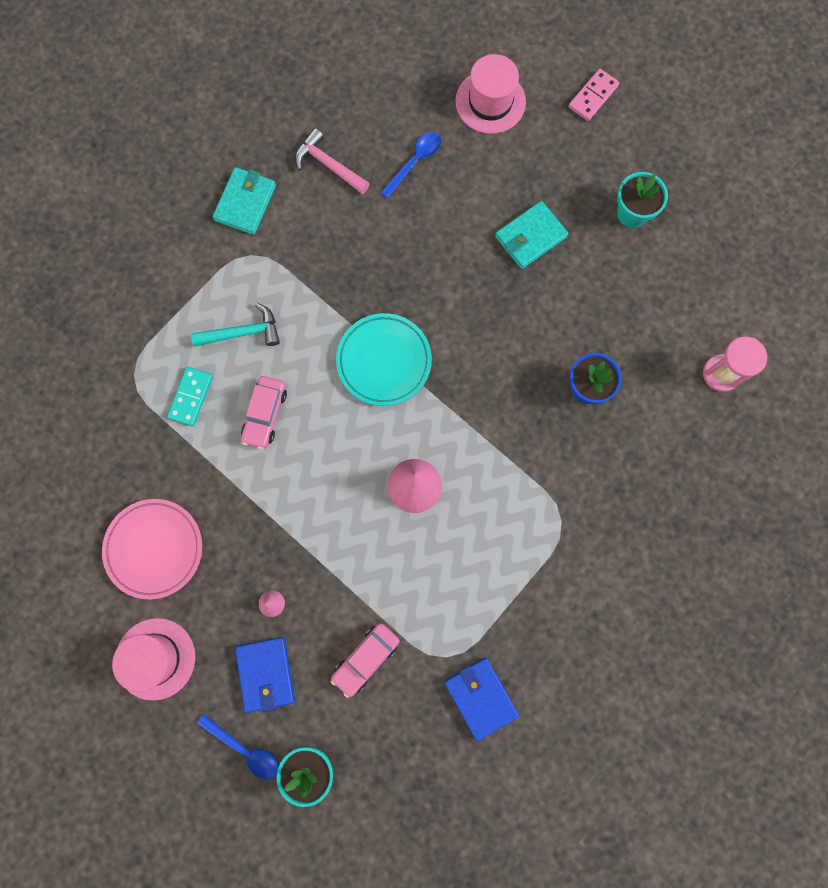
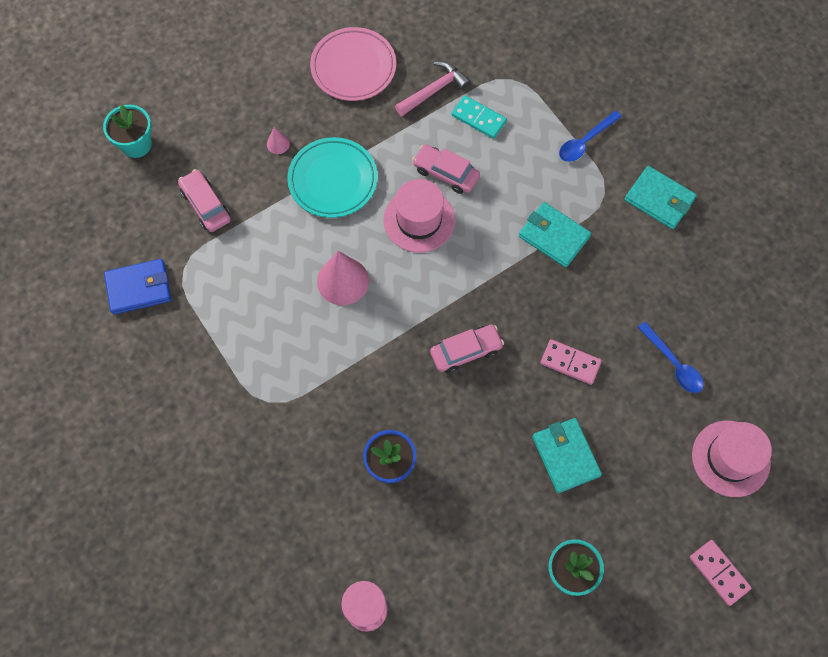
camera: 105 degrees right, 10 degrees down
pink hat [112,618,195,701] -> pink hat moved to [383,179,455,253]
turquoise hammer [191,303,280,347] -> none
blue spoon [197,714,279,780] -> blue spoon moved to [559,111,622,162]
blue wallet [235,637,295,713] -> none
pink hammer [295,128,370,194] -> pink hammer moved to [395,61,471,116]
turquoise plate [336,313,432,406] -> turquoise plate moved to [287,137,377,218]
none -> pink car [430,325,504,373]
none -> turquoise wallet [519,202,591,268]
none -> pink domino [540,339,602,385]

